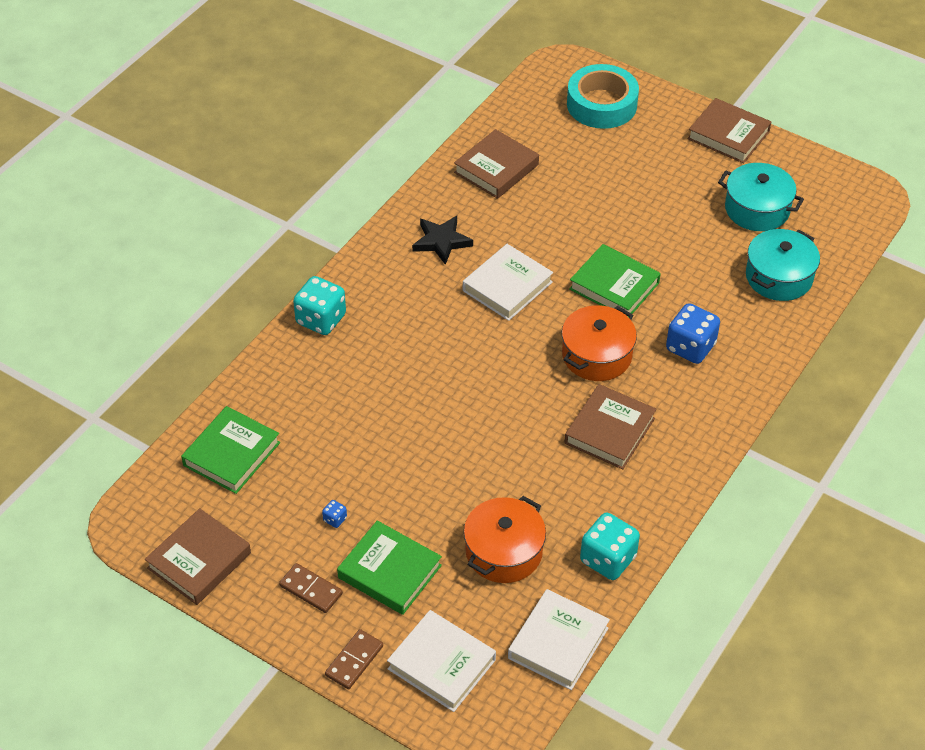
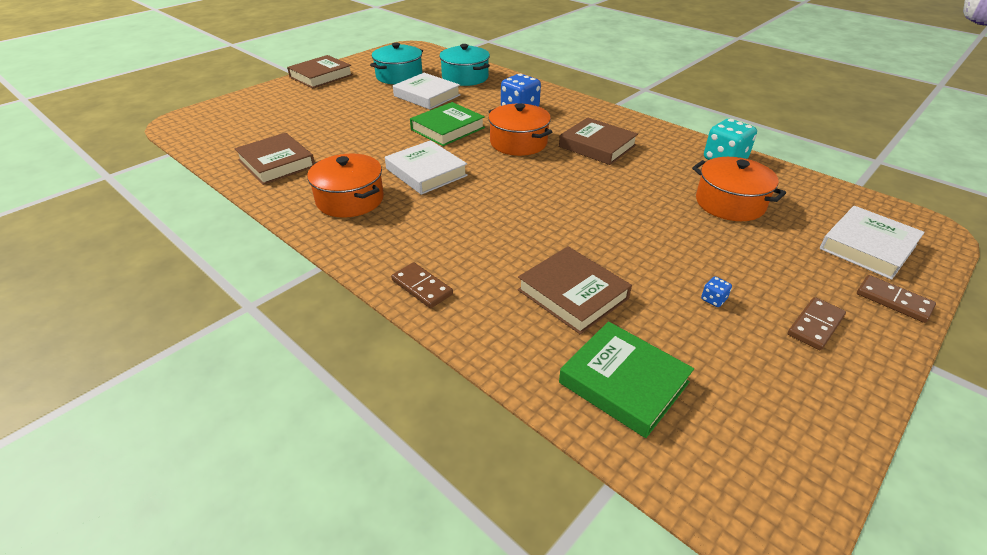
camera: 80 degrees left, 10 degrees down
brown book [145,508,251,605] -> brown book moved to [518,246,632,334]
turquoise dice [293,276,346,335] -> brown domino [391,262,453,308]
green book [337,521,442,615] -> none
black star [412,216,473,265] -> orange pot [307,154,384,218]
white book [508,589,610,690] -> white book moved to [393,73,461,109]
turquoise tape [567,64,639,129] -> none

